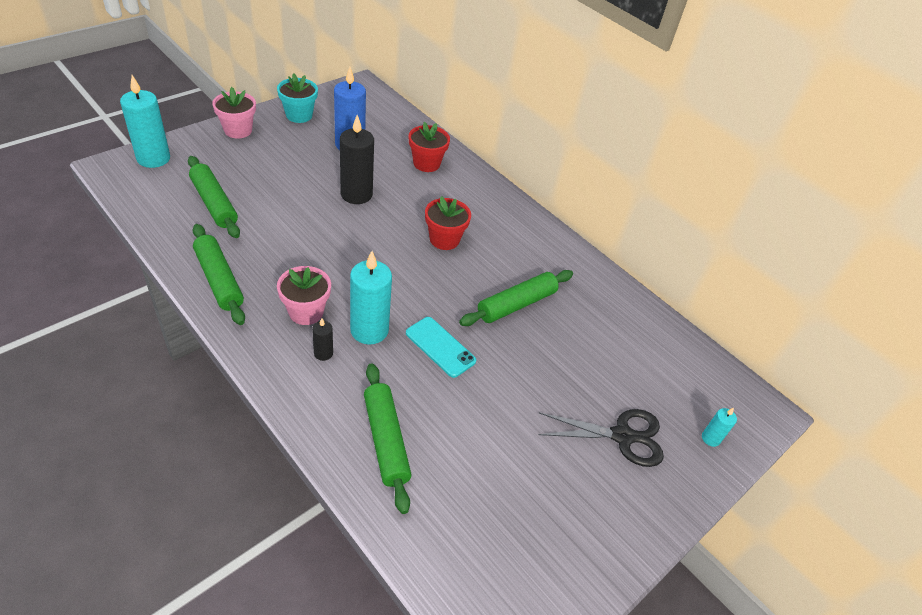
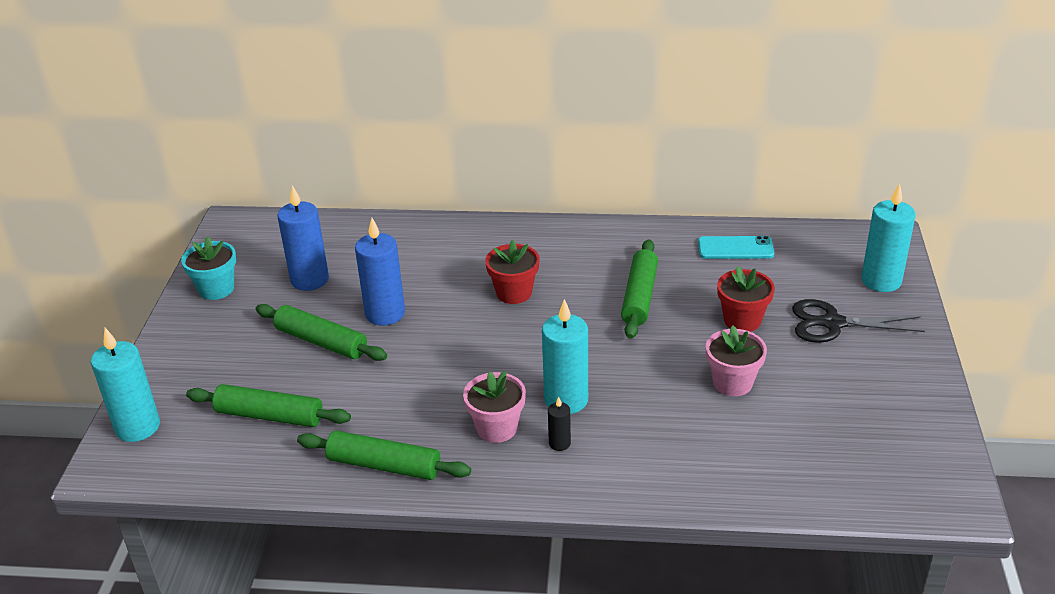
camera: 35 degrees left, 10 degrees down
pink flower pot [212,87,256,138] -> pink flower pot moved to [706,326,767,396]
black candle [340,115,374,204] -> blue candle [355,218,405,326]
green rolling pin [364,363,411,514] -> green rolling pin moved to [256,304,387,361]
turquoise phone [406,317,476,378] -> turquoise phone moved to [698,236,774,259]
red flower pot [409,122,450,172] -> red flower pot moved to [717,266,775,332]
black scissors [538,409,664,467] -> black scissors turned 135 degrees counterclockwise [792,299,925,343]
turquoise candle [702,408,737,447] -> turquoise candle [861,184,916,292], size x2.09

